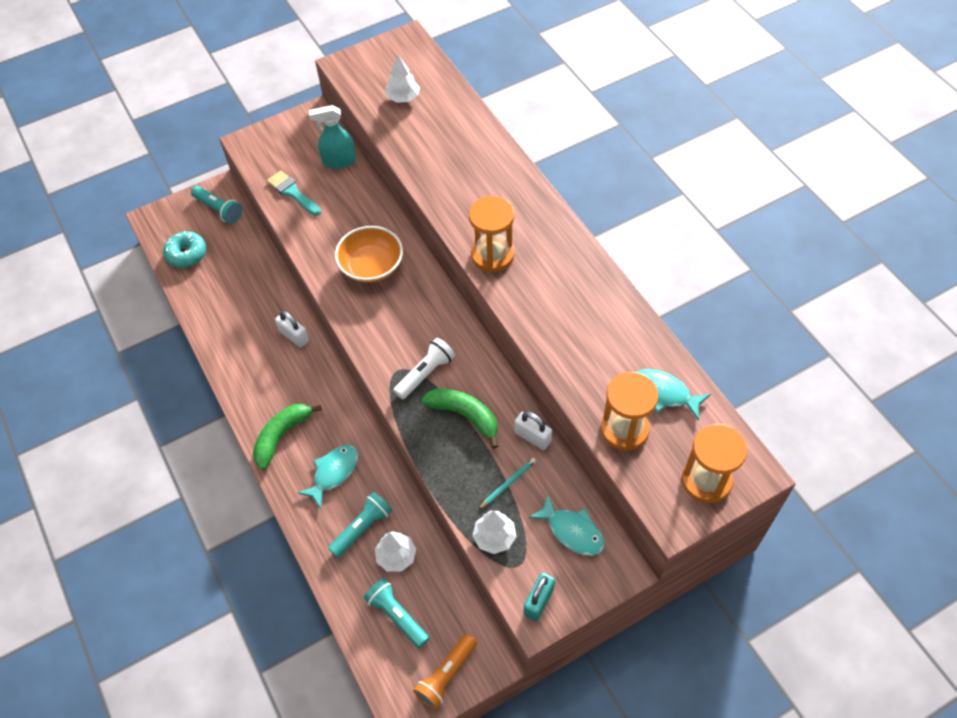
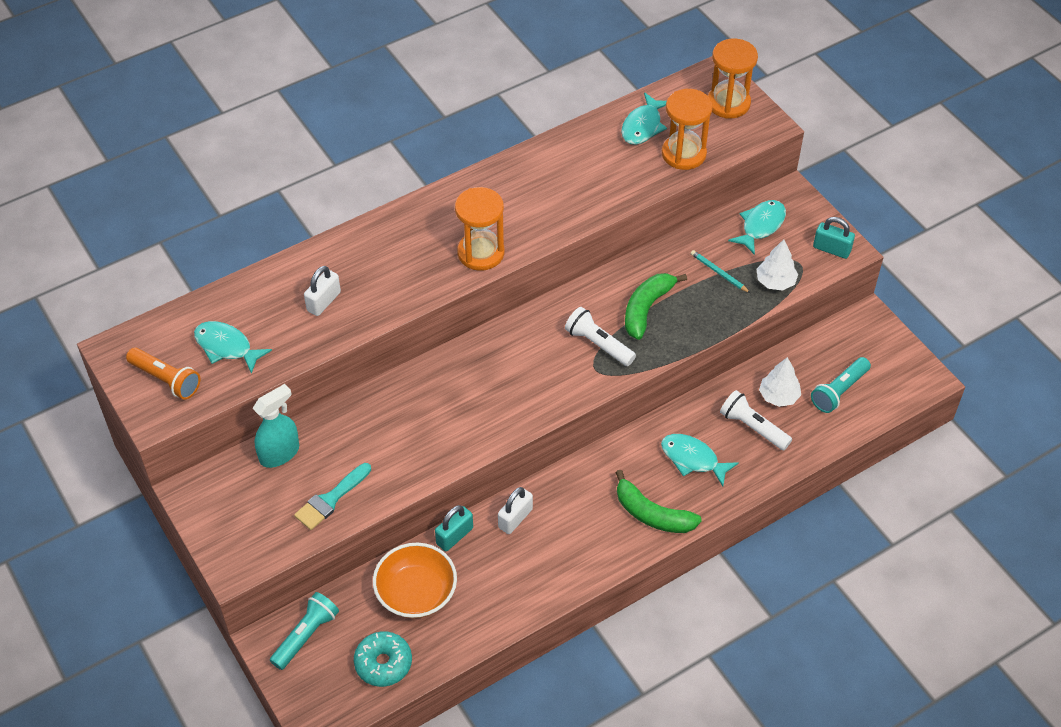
camera: 95 degrees left, 5 degrees down
turquoise spray bottle [309,105,356,169] -> turquoise spray bottle turned 120 degrees counterclockwise [252,384,299,468]
turquoise flashlight [328,492,392,558] -> white flashlight [720,390,792,450]
orange bowl [335,226,403,283] -> orange bowl moved to [373,543,457,618]
white tree [385,55,420,103] -> turquoise fish [194,321,272,374]
orange flashlight [413,634,477,710] -> orange flashlight moved to [126,348,200,399]
white padlock [514,411,552,450] -> white padlock moved to [304,266,341,316]
none -> turquoise padlock [435,505,473,551]

